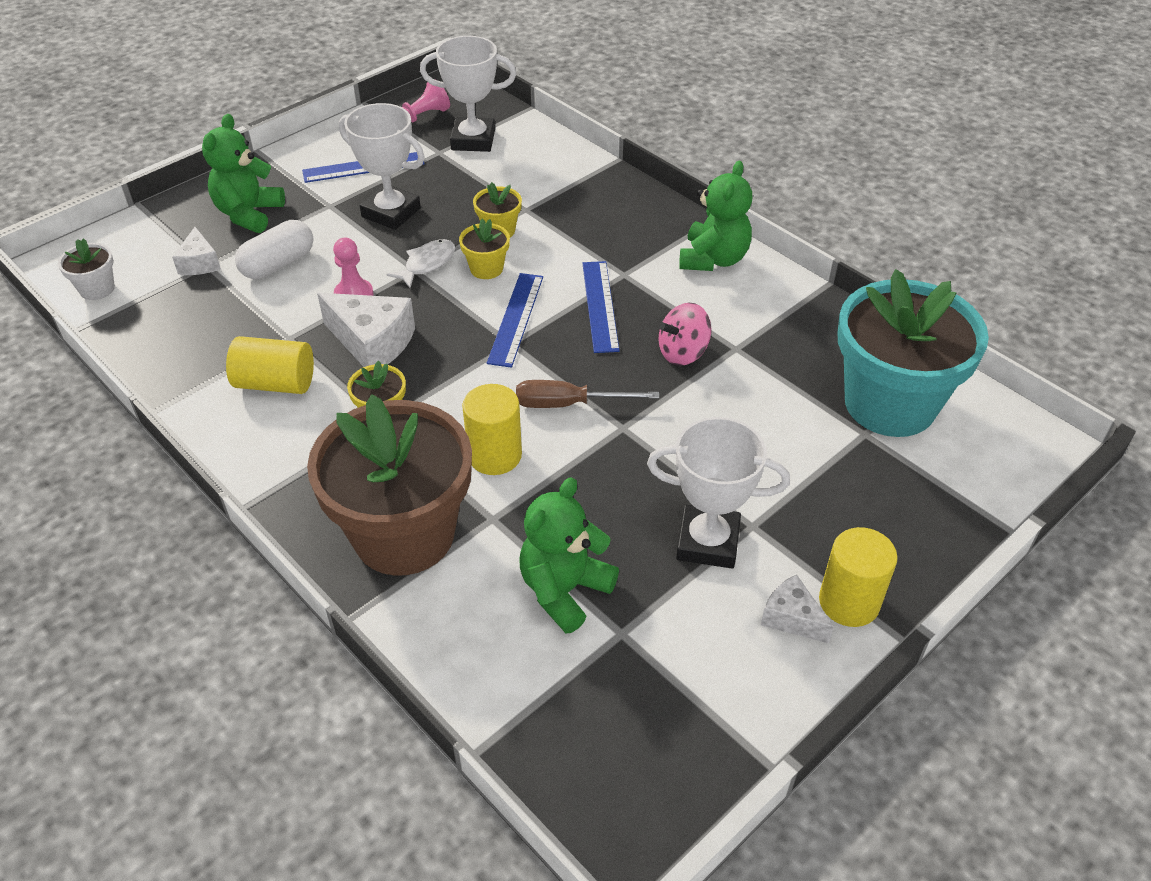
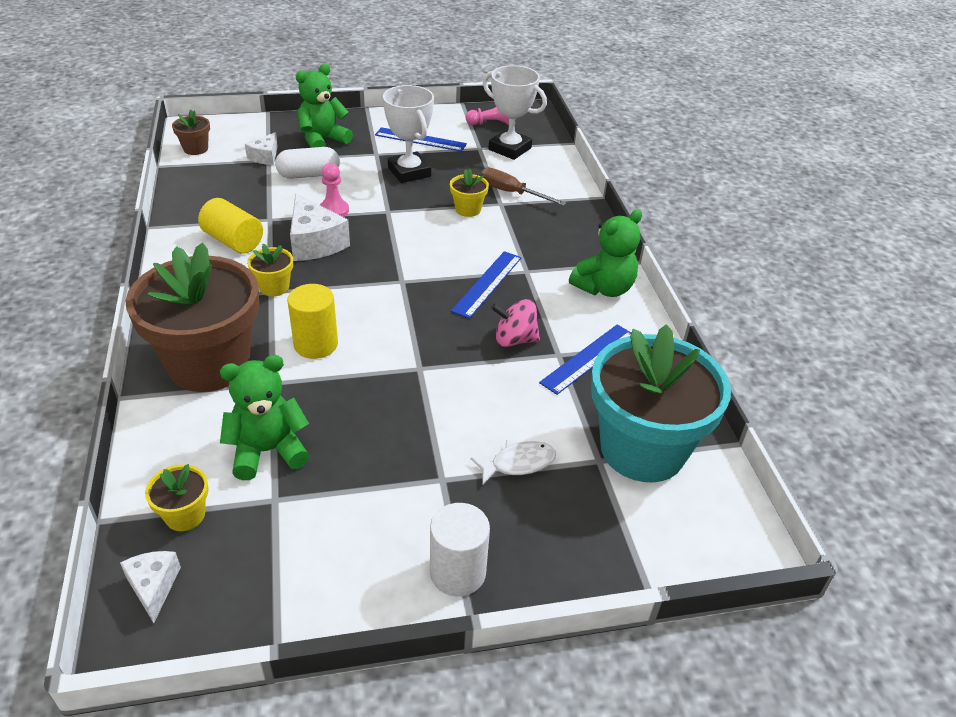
camera: 30 degrees right, 5 degrees down
white flower pot [58,238,115,300] -> brown flower pot [172,110,210,155]
white fish [386,239,455,288] -> white fish moved to [471,440,556,484]
yellow flower pot [459,219,510,279] -> yellow flower pot moved to [145,464,208,531]
blue ruler [487,273,543,368] -> blue ruler moved to [539,324,631,395]
brown screwdriver [516,380,659,408] -> brown screwdriver moved to [481,167,566,206]
white trophy [647,417,790,568] -> none
white cheese [761,575,834,643] -> white cheese moved to [120,551,181,623]
yellow cylinder [819,527,898,627] -> white cylinder [430,503,490,597]

